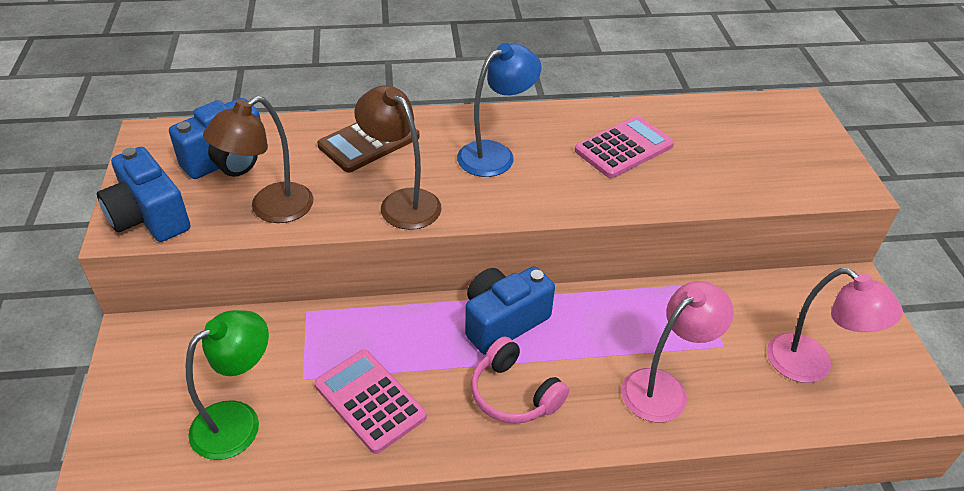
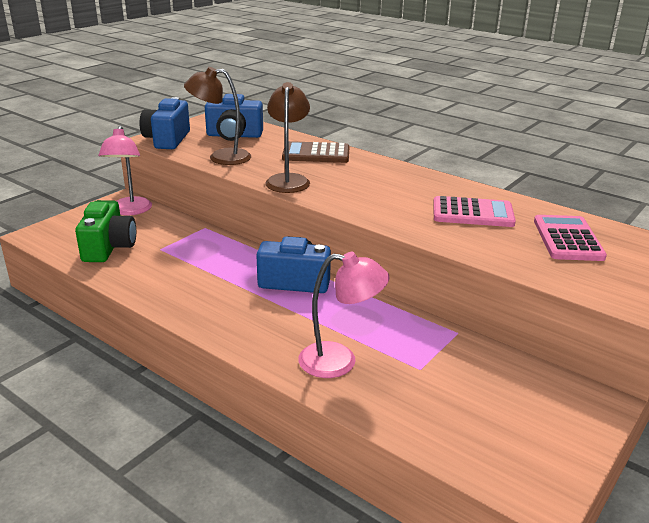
camera: 45 degrees right, 15 degrees down
green lamp [186,310,269,460] -> green camera [75,200,136,262]
pink calculator [314,350,427,454] -> pink calculator moved to [534,215,607,261]
blue lamp [457,43,542,177] -> none
pink headphones [471,336,569,424] -> none
pink lamp [767,268,903,383] -> pink lamp moved to [98,126,152,216]

